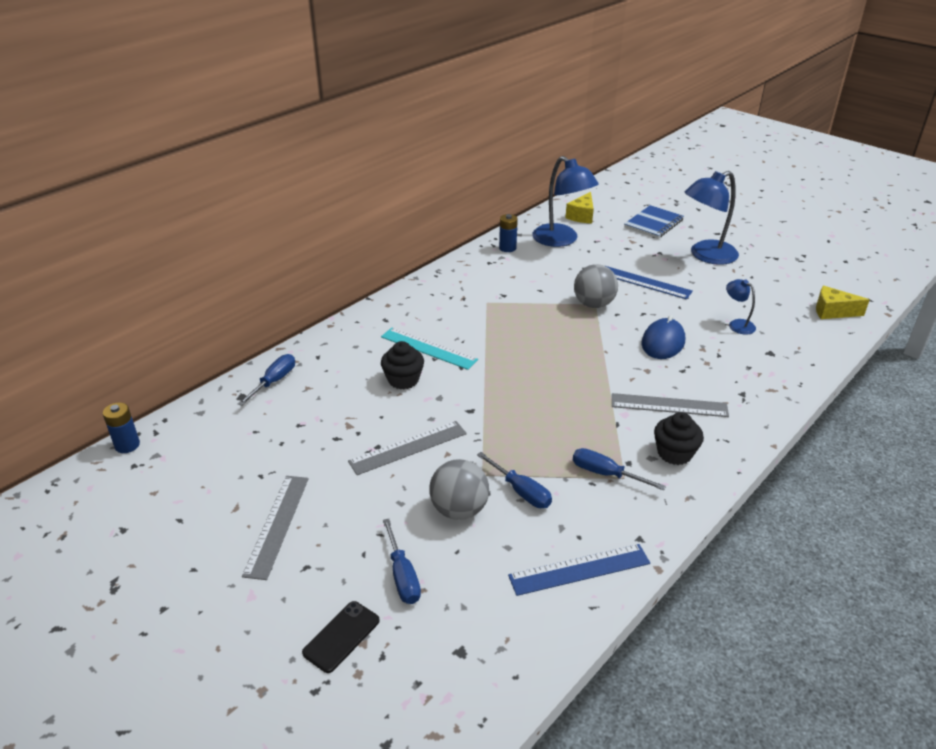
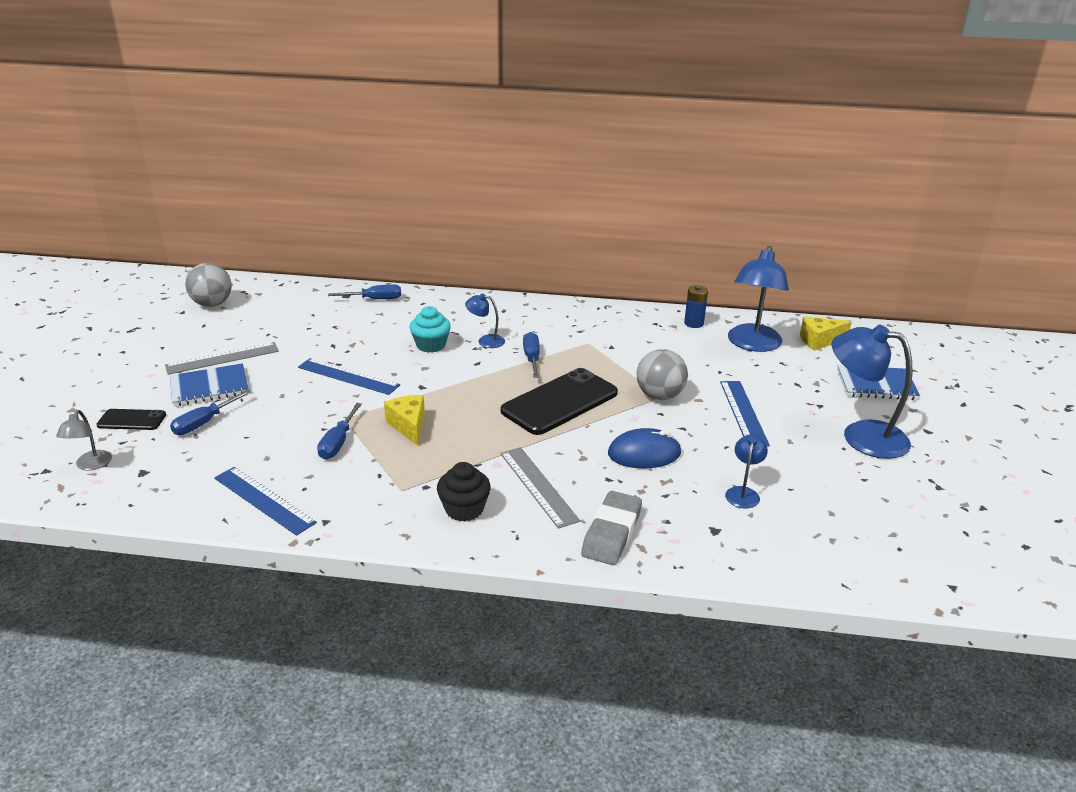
camera: 55 degrees right, 5 degrees down
blue battery [103,402,140,453] -> none
grey ruler [348,421,467,475] -> blue ruler [298,358,400,395]
turquoise ruler [381,328,478,370] -> blue lamp [465,294,505,348]
black cupcake [381,341,424,389] -> turquoise cupcake [409,306,451,353]
grey ball [429,459,489,520] -> grey ball moved to [185,263,232,307]
blue screwdriver [573,448,666,490] -> blue screwdriver moved to [523,332,540,378]
yellow cheese [816,286,870,319] -> yellow cheese moved to [384,395,425,446]
none -> grey lamp [56,410,112,471]
none -> blue notebook [170,363,249,406]
none -> black phone [501,368,618,435]
none -> grey eraser [581,491,642,565]

